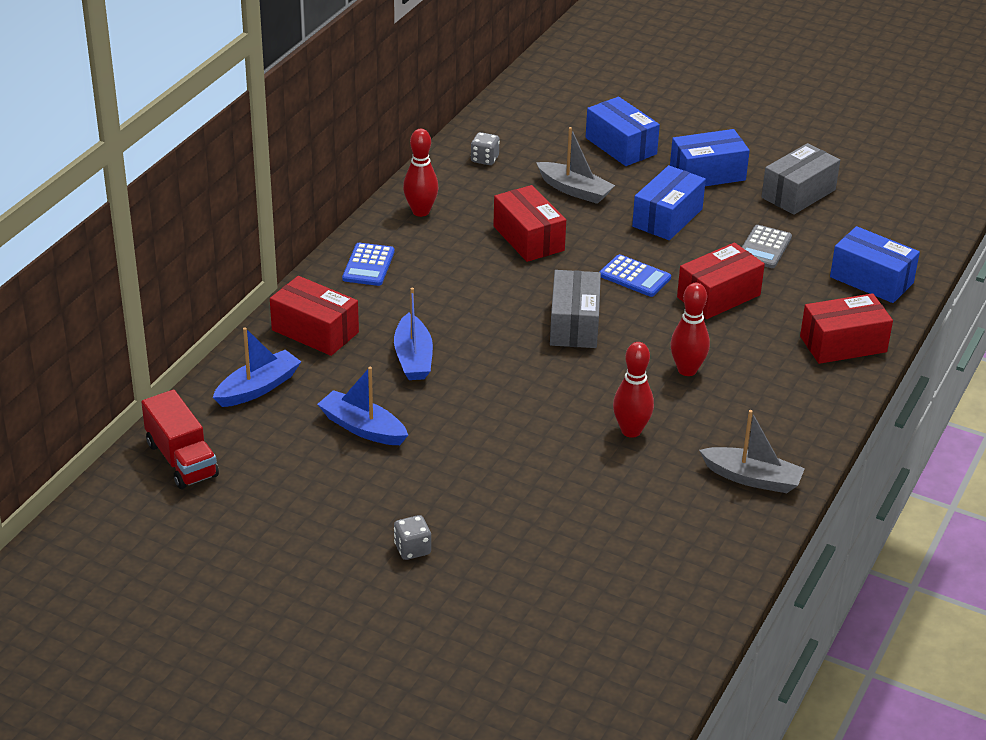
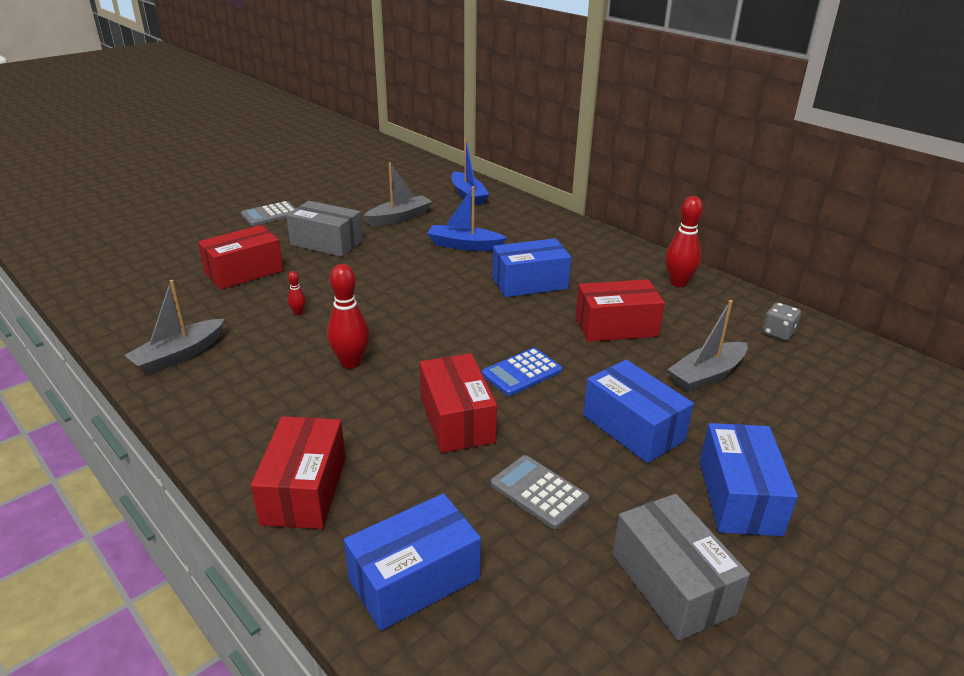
camera: 110 degrees right, 5 degrees down
red truck [141,390,219,489] -> none
red box [270,276,359,356] -> red box moved to [198,225,283,290]
blue boat [317,367,408,445] -> grey boat [364,163,433,226]
blue calculator [342,243,395,286] -> none
grey dice [394,515,431,560] -> grey calculator [241,201,296,226]
grey box [550,270,601,348] -> grey box moved to [286,201,363,257]
blue box [586,97,660,166] -> blue box moved to [492,238,571,297]
red bowling pin [613,342,654,438] -> red bowling pin [288,271,306,315], size x0.47

